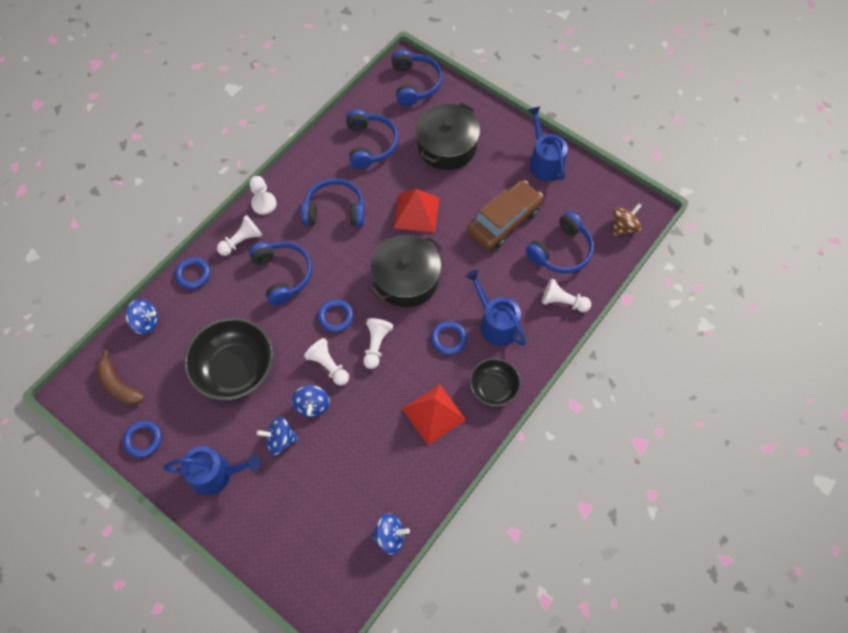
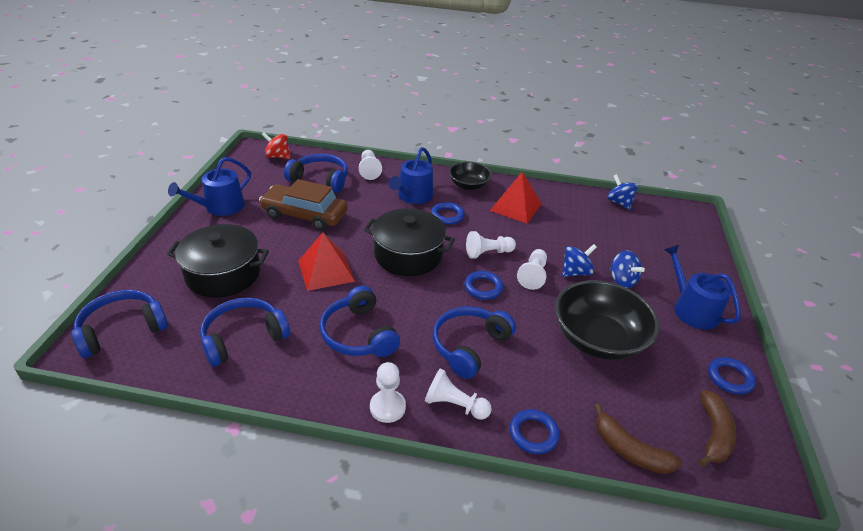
camera: 120 degrees left, 25 degrees down
blue spinning top [126,299,158,334] -> brown banana [594,404,682,474]
brown spinning top [613,203,642,236] -> red spinning top [261,132,291,159]

